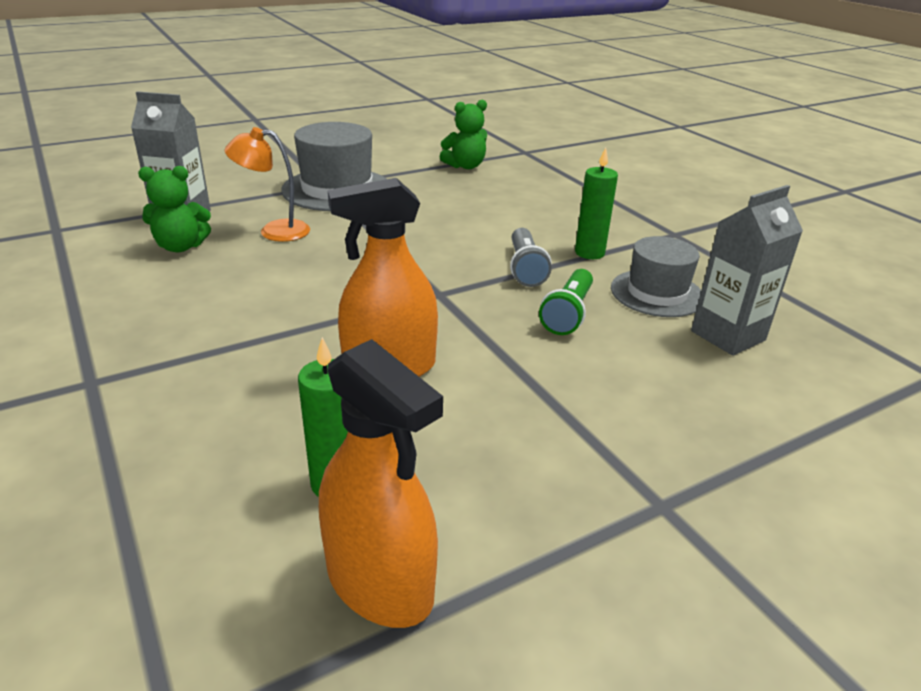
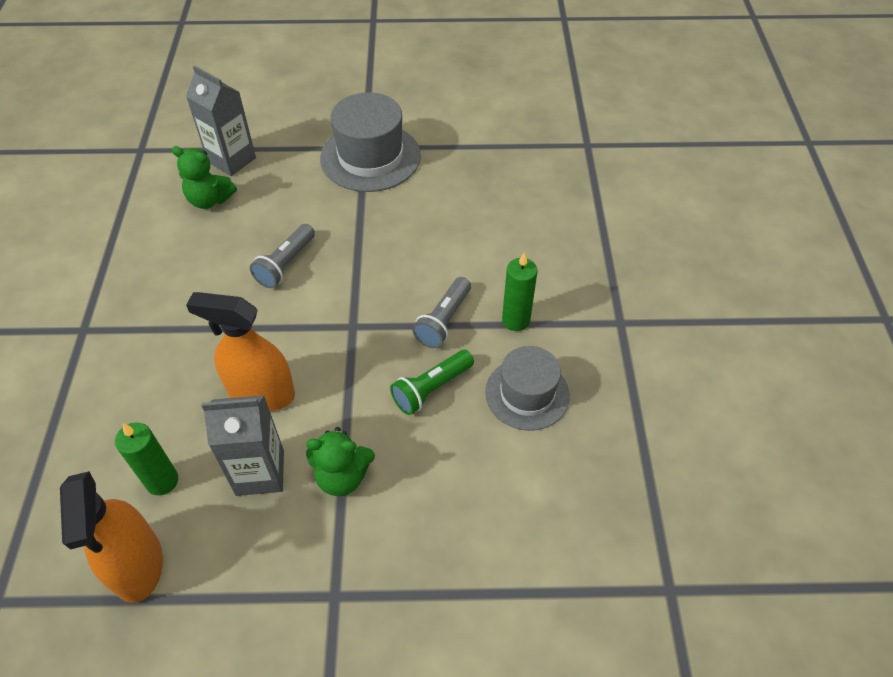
camera: 30 degrees right, 20 degrees up
orange lamp [225,127,310,242] -> none
green teddy bear [440,100,487,169] -> green teddy bear moved to [306,427,375,496]
grey carton [691,185,803,356] -> grey carton moved to [202,395,284,496]
none -> grey flashlight [250,224,315,288]

